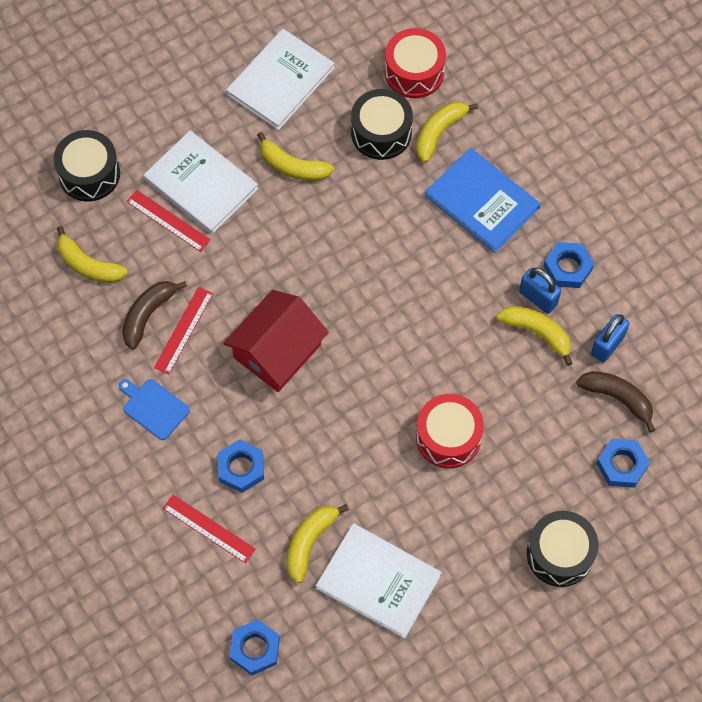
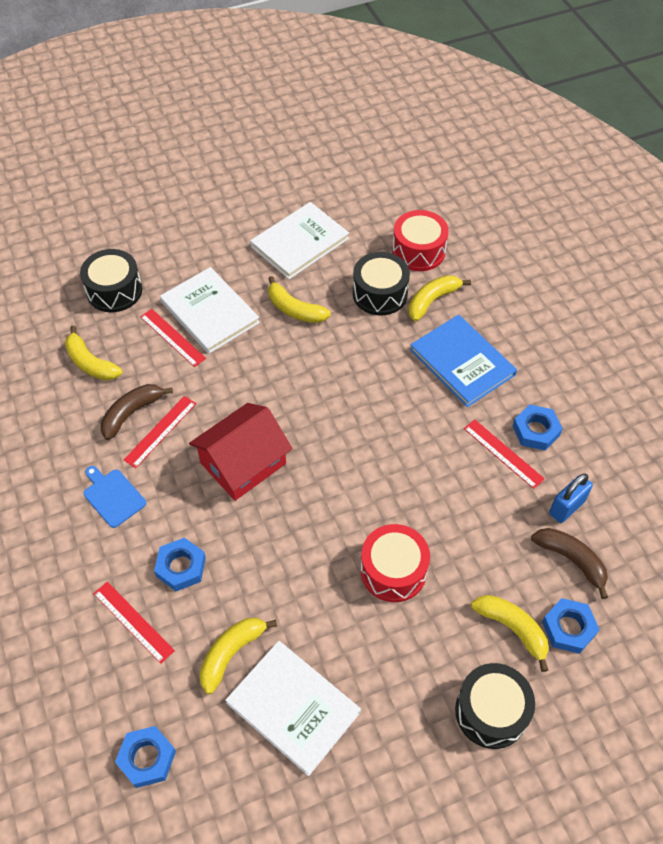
camera: 10 degrees right, 10 degrees down
yellow banana [496,306,573,366] -> yellow banana moved to [471,595,549,672]
blue padlock [519,268,561,314] -> red ruler [464,419,545,489]

